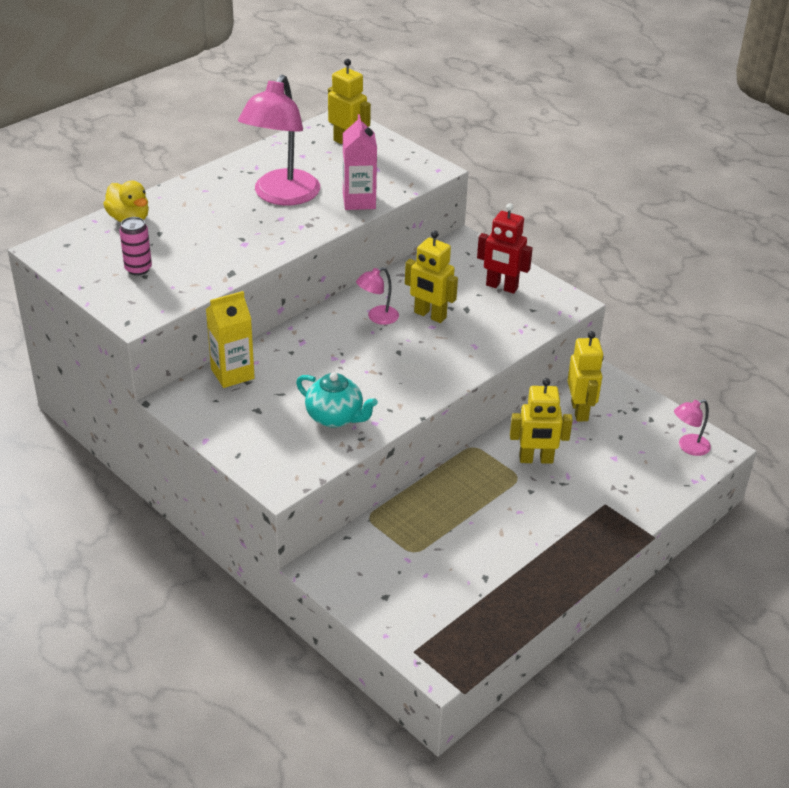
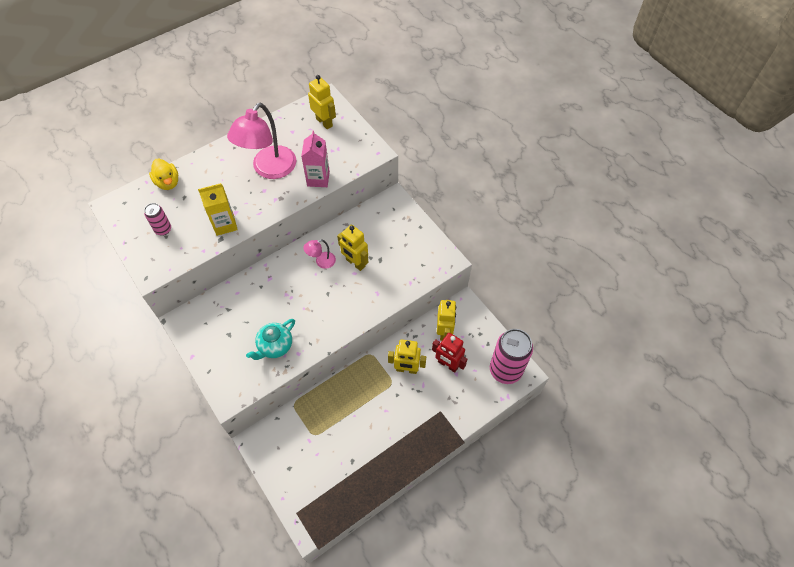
camera: 10 degrees right, 20 degrees up
yellow carton [206,291,255,388] -> yellow carton moved to [198,183,238,236]
turquoise teapot [296,372,378,428] -> turquoise teapot turned 90 degrees clockwise [246,319,295,360]
red robot [477,203,533,294] -> red robot moved to [432,333,467,373]
pink lamp [674,399,711,456] -> pink can [490,329,533,384]

